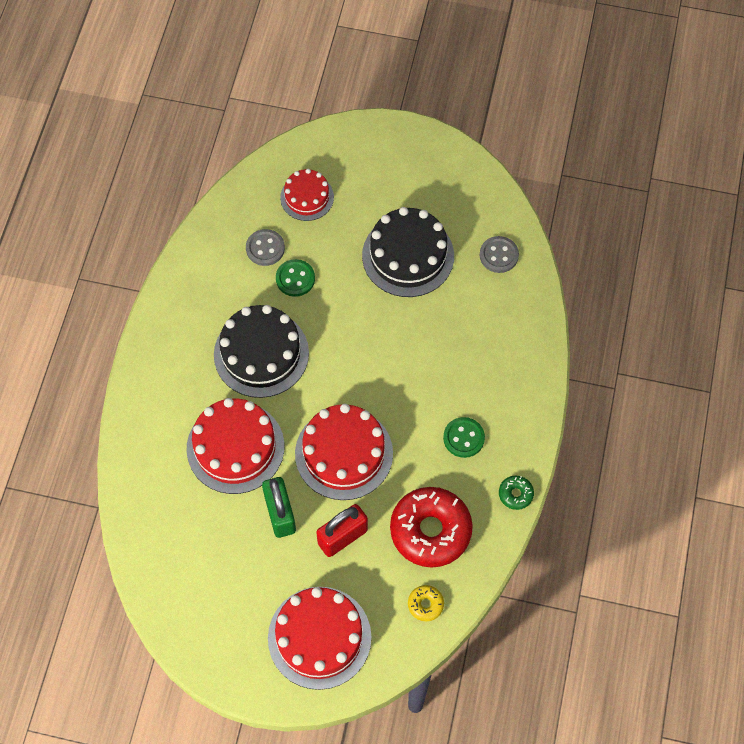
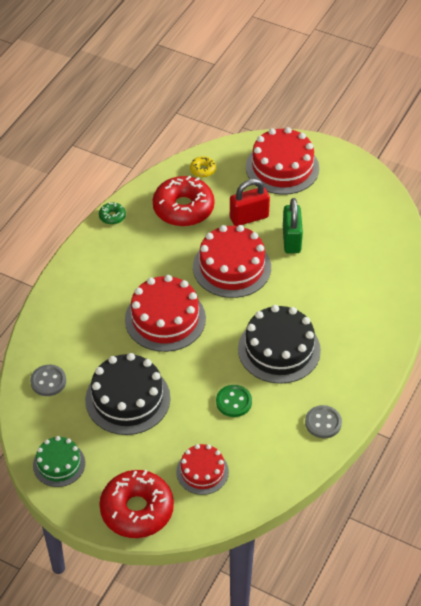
camera: 165 degrees left, 15 degrees down
red cake [187,398,284,494] -> red cake moved to [125,275,206,352]
grey button [246,229,285,266] -> grey button moved to [305,405,342,438]
green button [443,417,485,458] -> none
none -> green cake [33,436,85,487]
none -> red donut [99,470,174,538]

